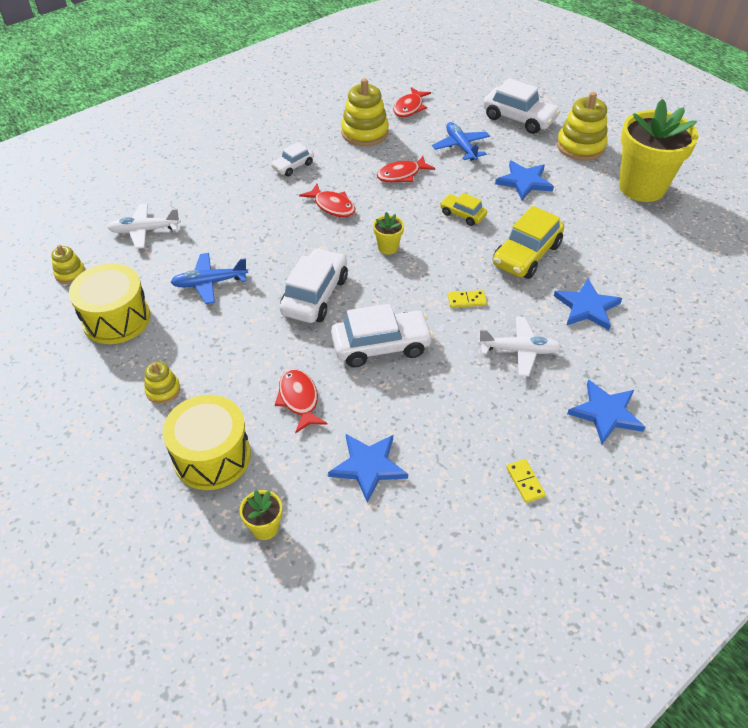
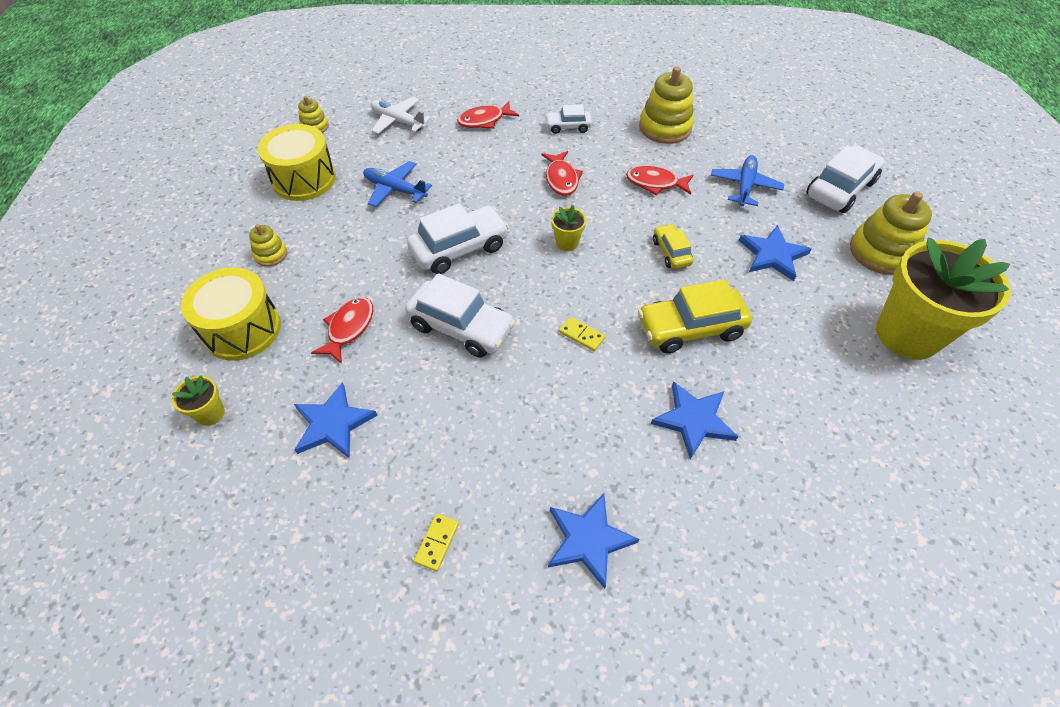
camera: 40 degrees right, 5 degrees up
red fish [393,87,431,117] -> red fish moved to [457,101,519,128]
white plane [478,316,562,377] -> none
white car [483,78,560,134] -> white car turned 120 degrees counterclockwise [806,145,884,213]

